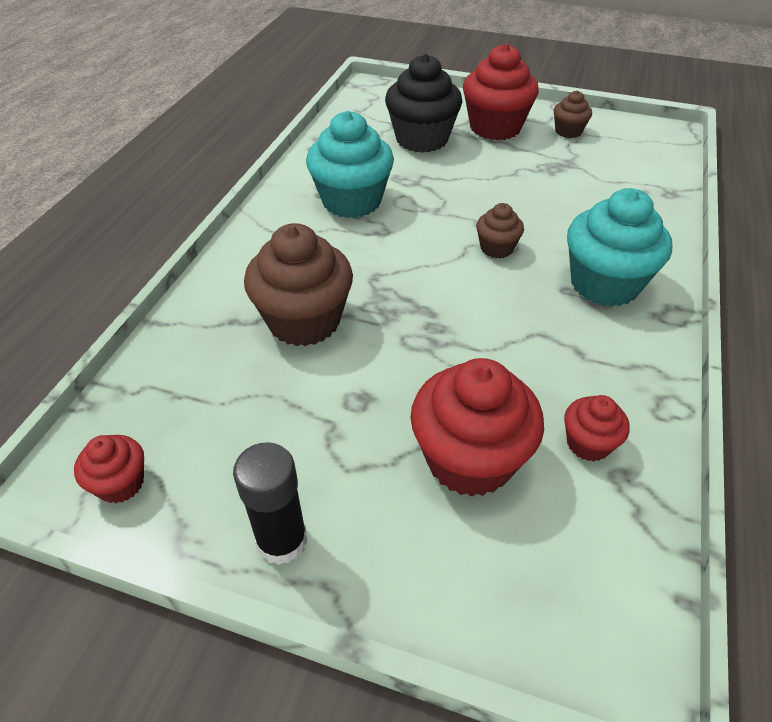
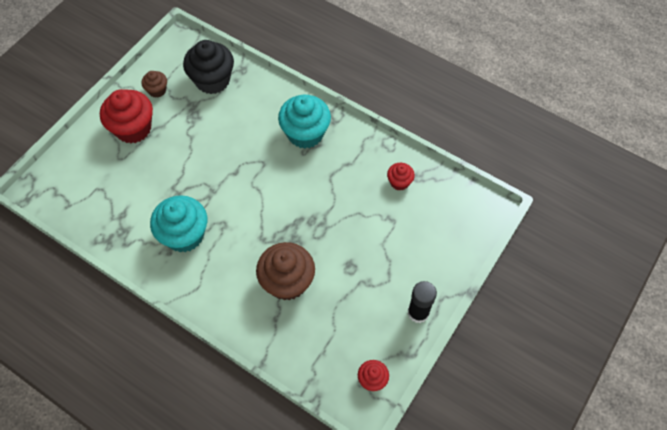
camera: 75 degrees left, 15 degrees up
black cupcake [385,54,463,153] -> black cupcake moved to [183,40,234,94]
red cupcake [410,358,544,497] -> none
brown cupcake [476,203,524,258] -> none

